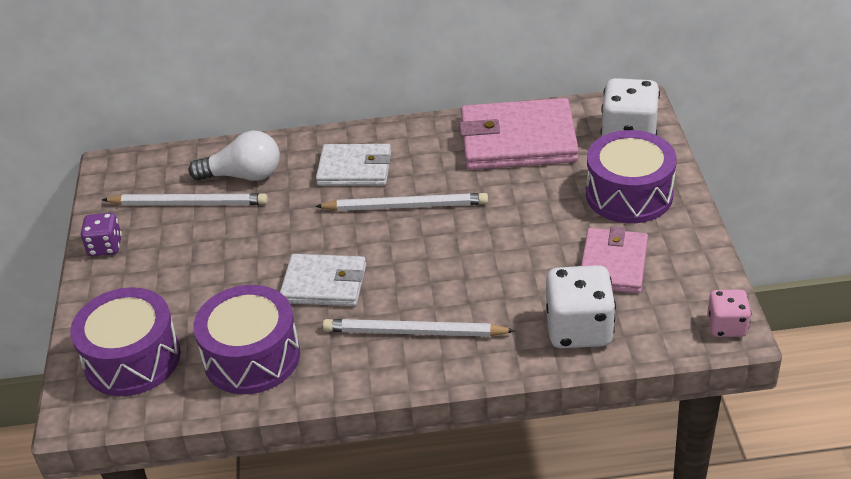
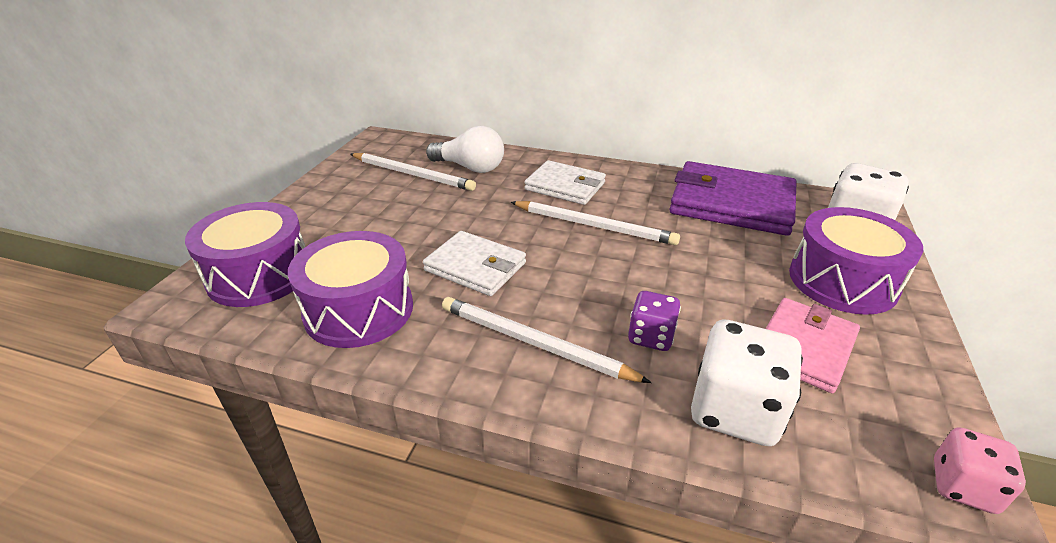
camera: 20 degrees right, 5 degrees down
purple dice [80,213,122,256] -> purple dice moved to [628,291,681,351]
pink wallet [460,98,579,170] -> purple wallet [669,161,796,236]

